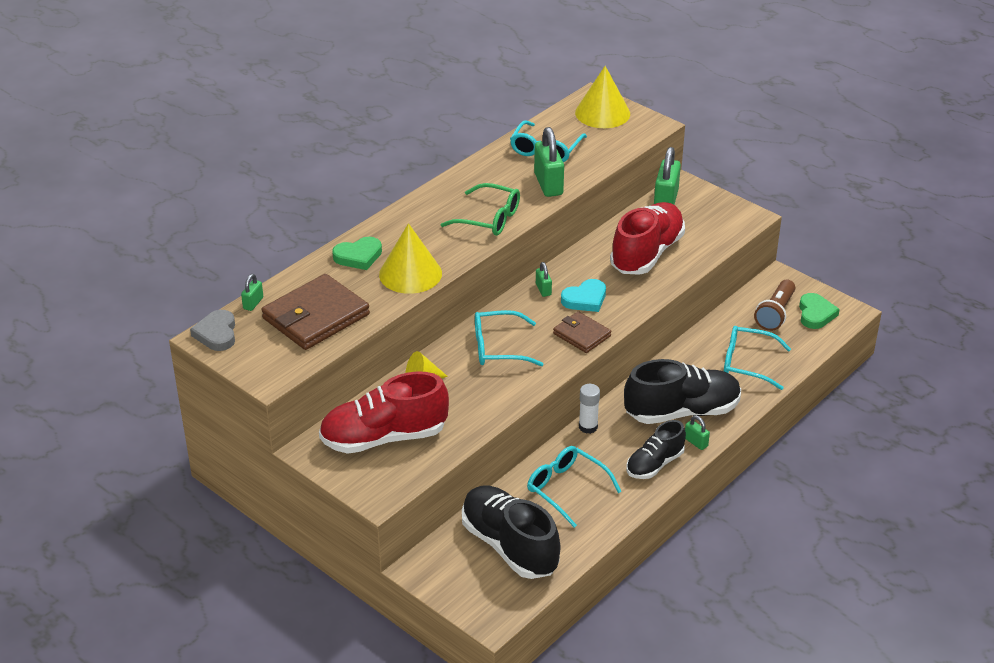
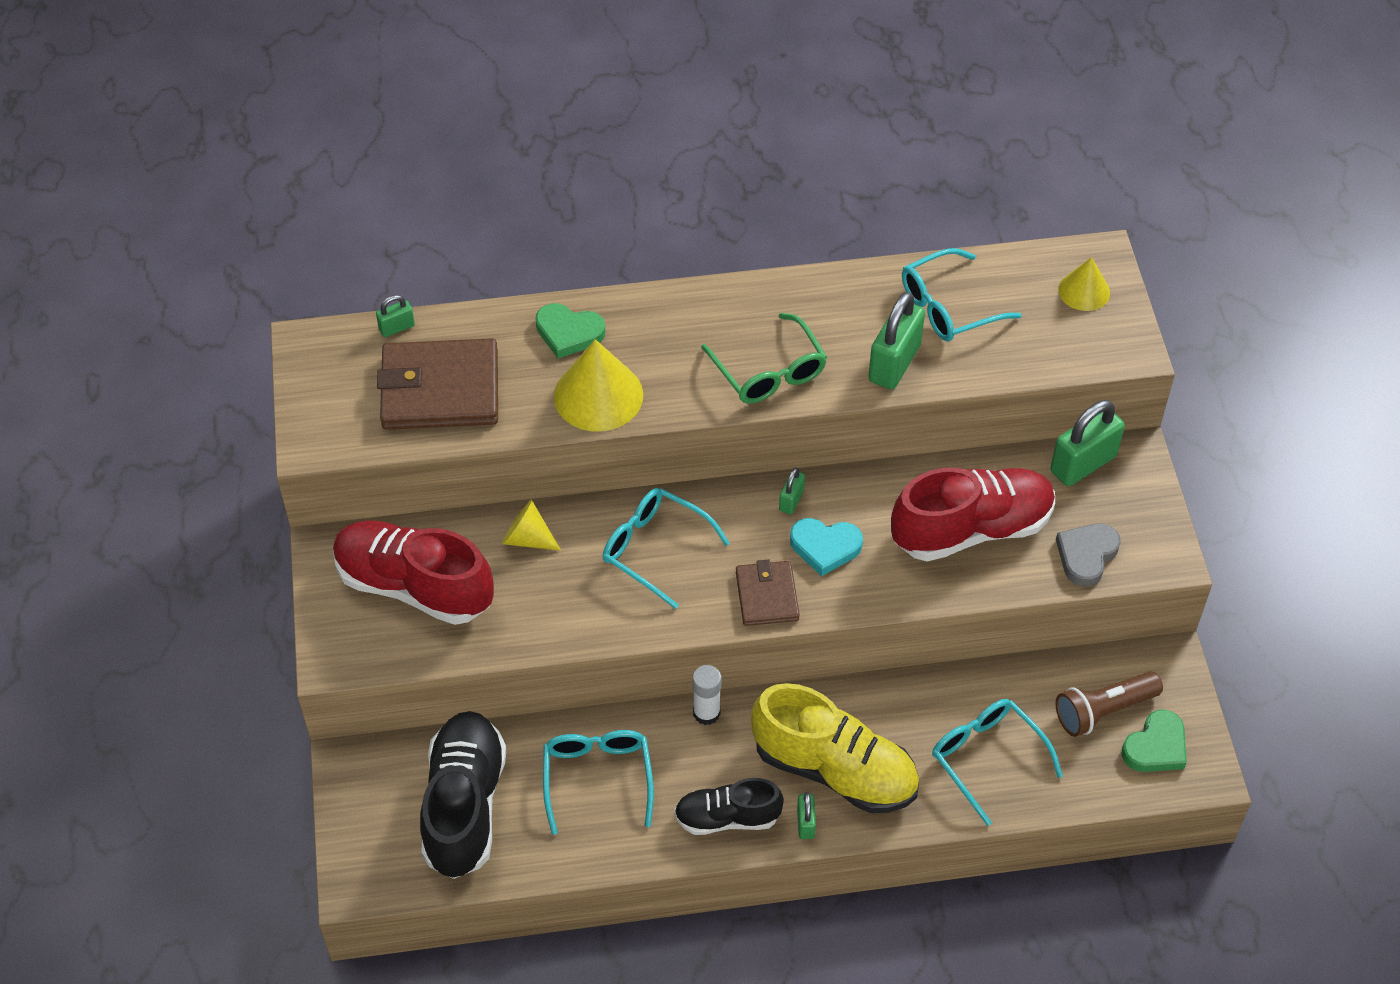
camera: 40 degrees right, 15 degrees up
grey heart [190,310,235,351] -> grey heart moved to [1056,523,1121,586]
yellow cone [575,66,630,128] -> yellow cone [1058,257,1110,311], size x0.60
black shoe [624,359,741,424] -> yellow shoe [751,683,919,813]

